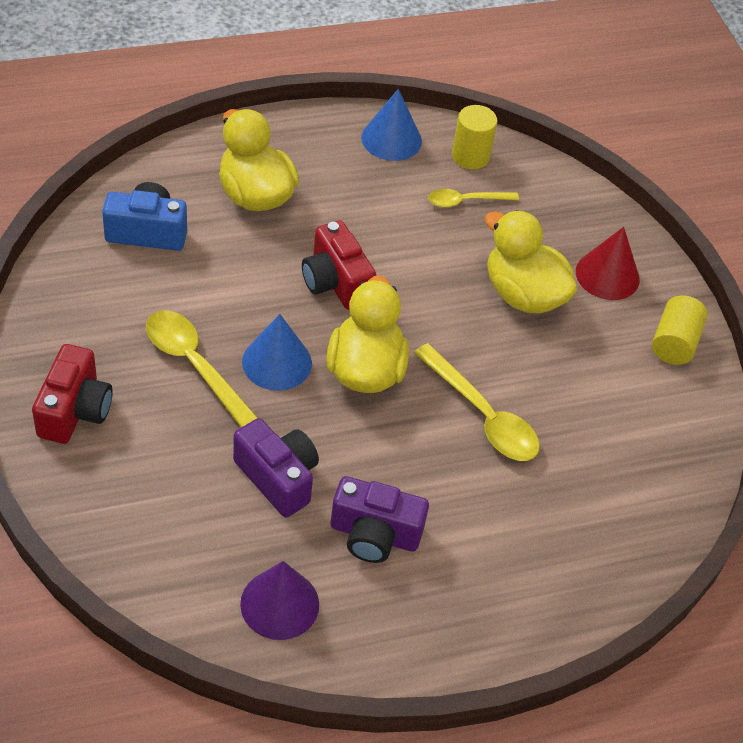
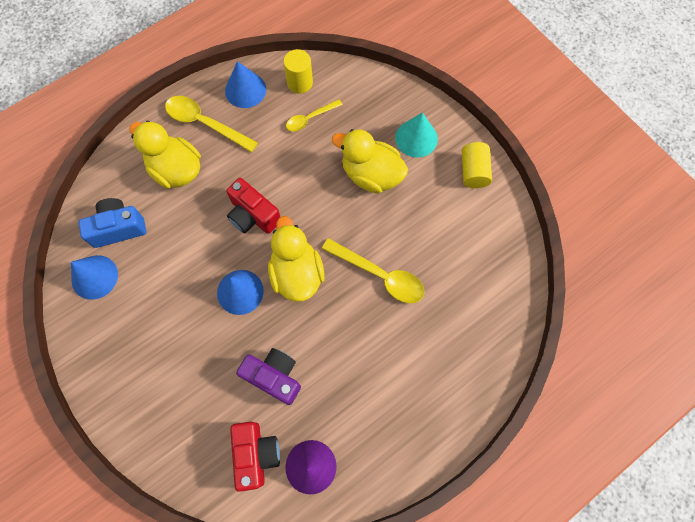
camera: 15 degrees left, 20 degrees up
red camera [32,344,113,444] -> red camera moved to [230,421,280,492]
yellow spoon [146,311,258,427] -> yellow spoon moved to [165,96,258,153]
purple camera [331,476,429,563] -> none
red cone [576,227,640,300] -> turquoise cone [395,112,438,158]
none -> blue cone [71,255,118,300]

